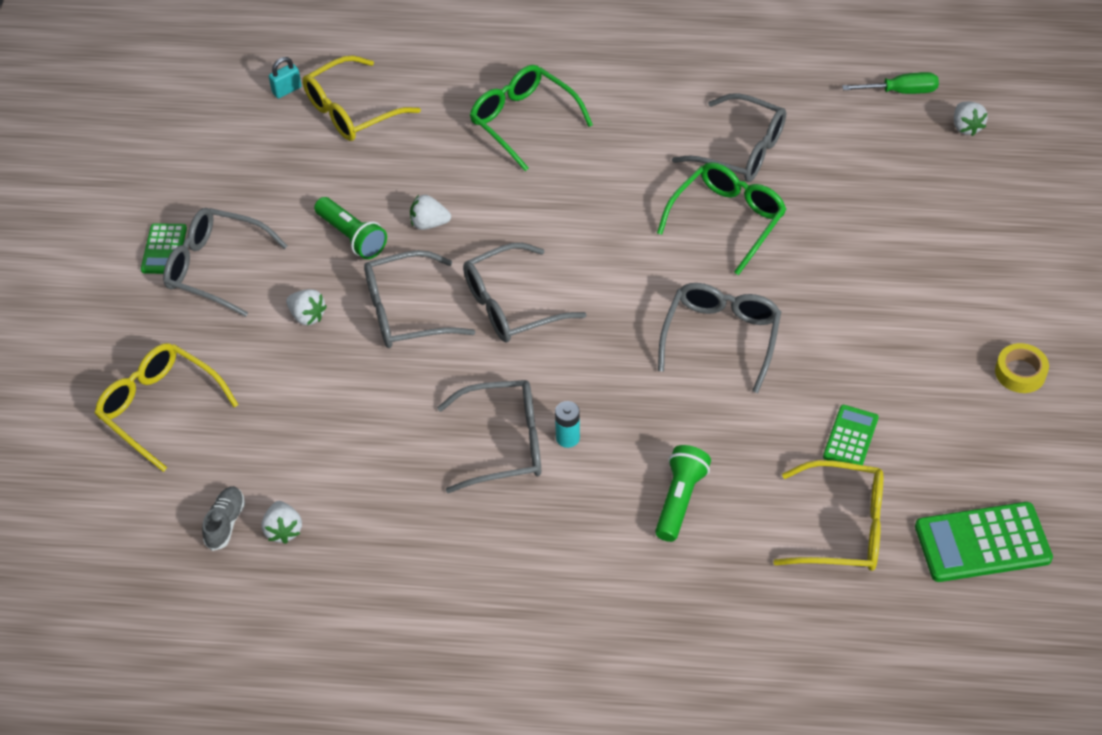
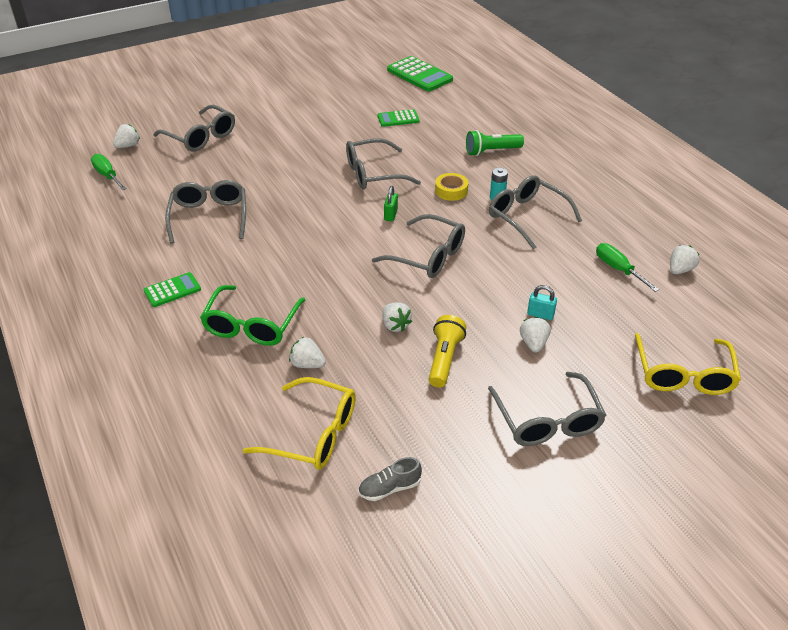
camera: 125 degrees left, 10 degrees down
green calculator [141,223,187,274] -> green calculator moved to [144,272,201,307]
grey shoe [202,486,245,551] -> grey shoe moved to [358,457,422,501]
turquoise padlock [269,57,301,98] -> turquoise padlock moved to [527,285,557,320]
green flashlight [314,197,387,259] -> yellow flashlight [429,315,466,388]
grey glasses [364,250,475,348] -> grey glasses moved to [153,105,235,152]
green glasses [657,162,786,275] -> none
yellow glasses [773,460,883,571] -> none
yellow tape [995,343,1049,393] -> yellow tape moved to [435,173,468,201]
none -> white strawberry [289,337,326,368]
none -> green padlock [384,186,398,221]
none -> green screwdriver [596,243,659,292]

